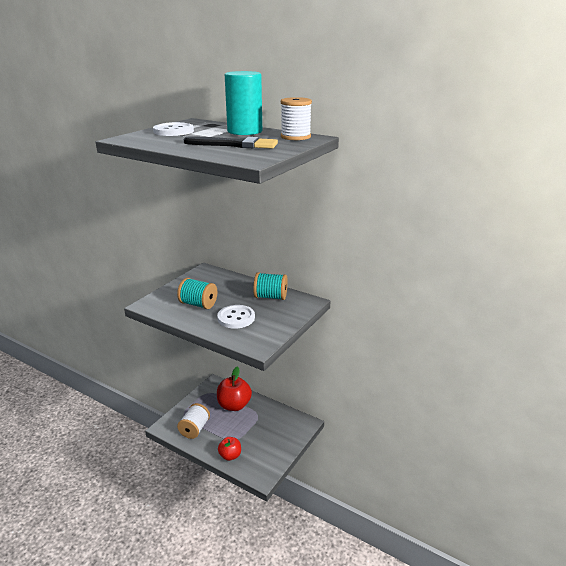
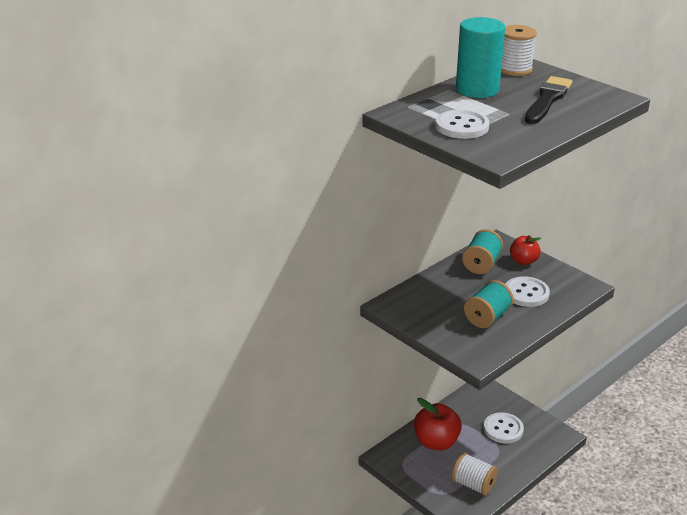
camera: 75 degrees left, 5 degrees up
red apple [218,437,241,461] -> red apple moved to [510,235,542,265]
none -> white button [484,412,524,443]

